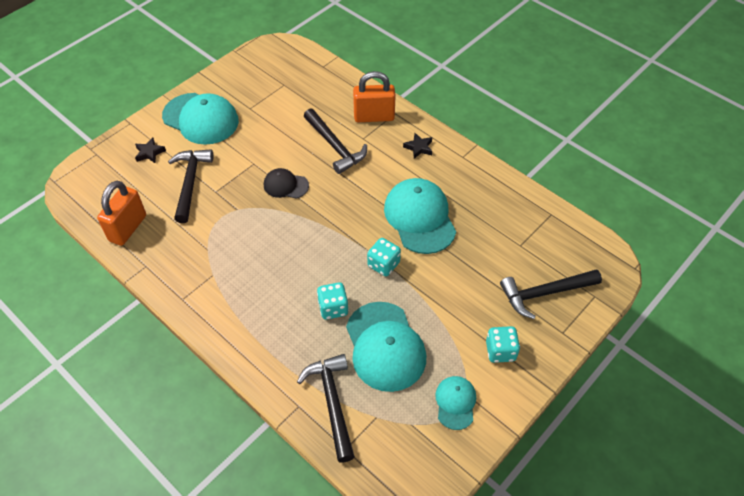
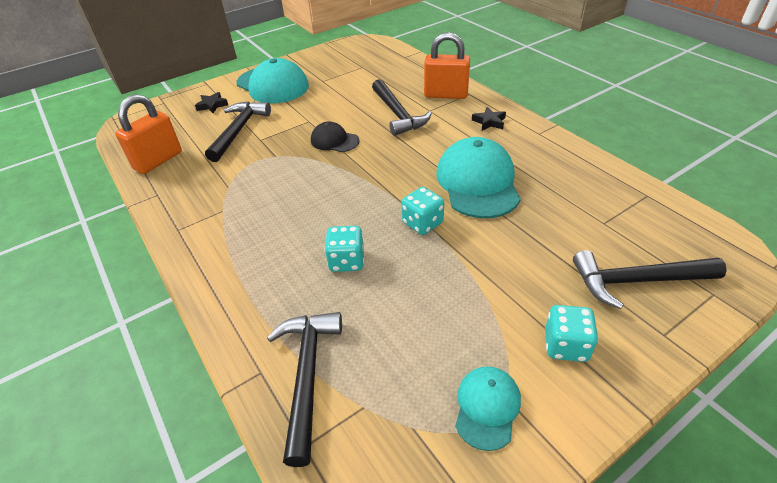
camera: 15 degrees right, 10 degrees down
turquoise cap [346,302,426,392] -> none

